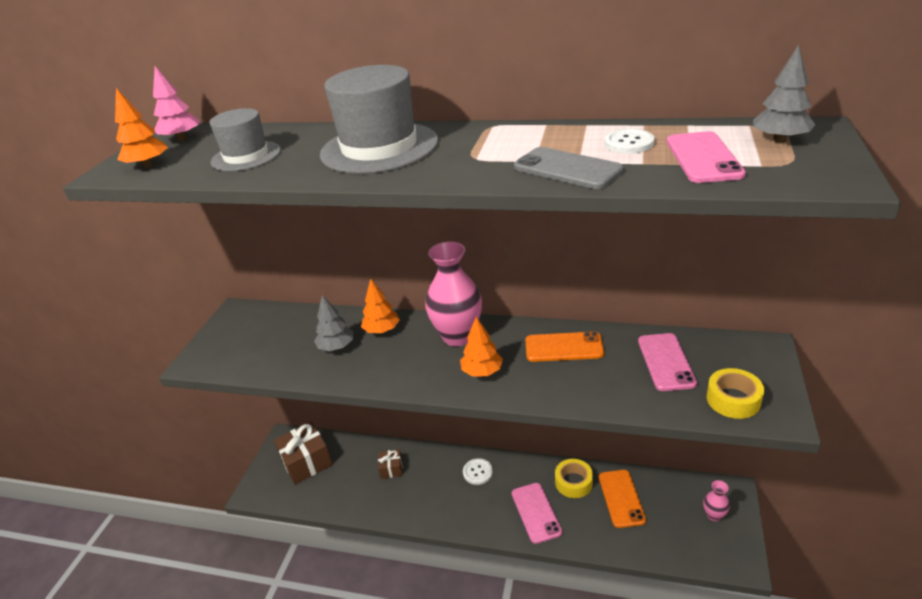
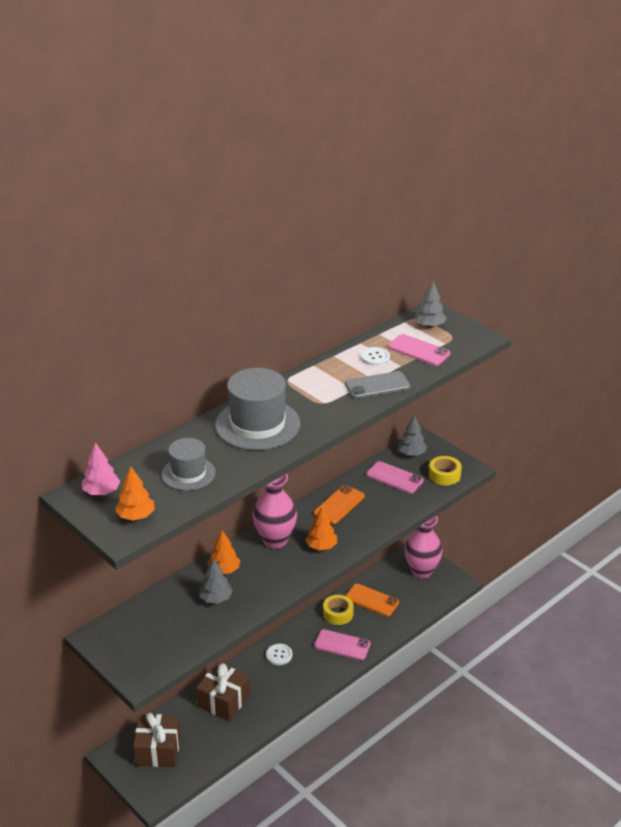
camera: 60 degrees left, 0 degrees up
brown gift [378,449,403,479] -> brown gift [196,662,250,721], size x1.93
pink vase [703,480,730,521] -> pink vase [405,516,443,578], size x2.09
none -> grey tree [398,415,427,456]

